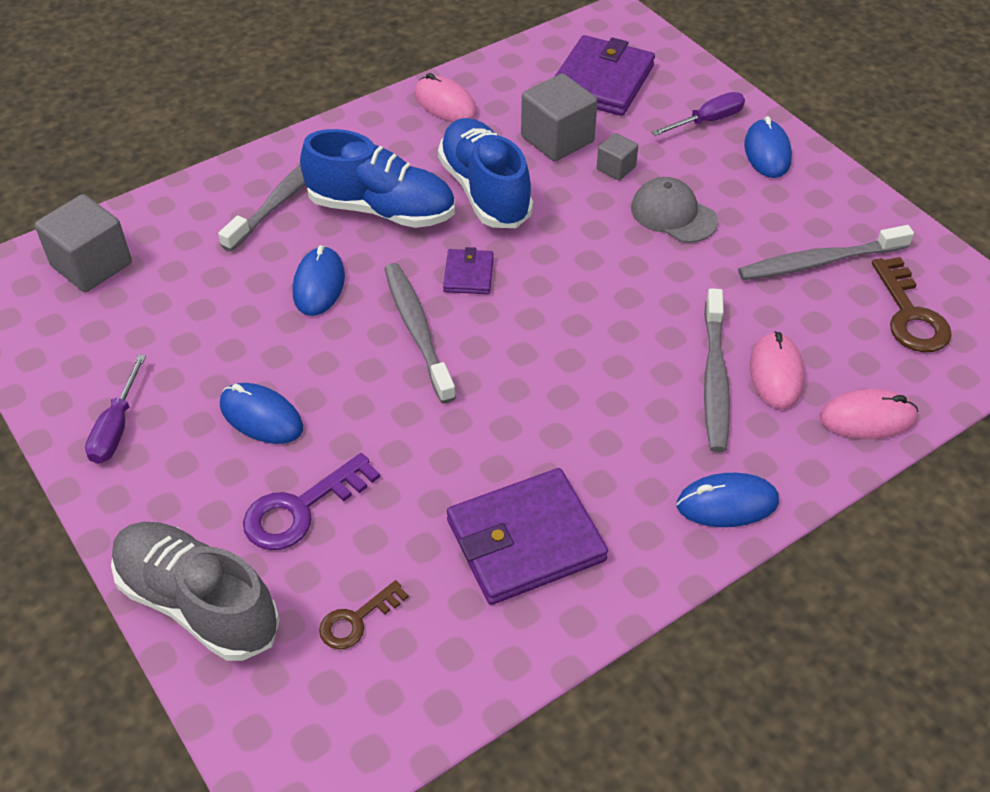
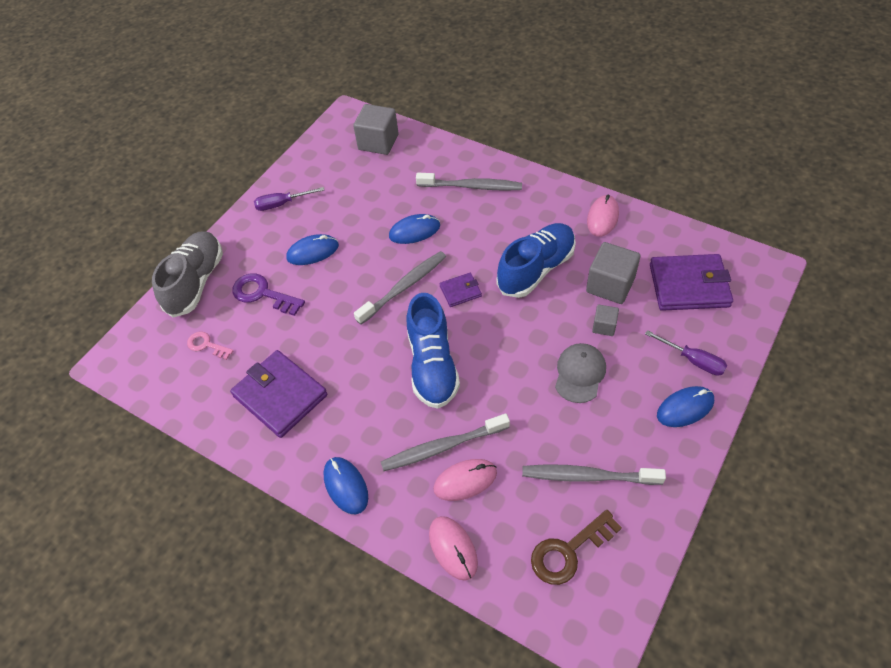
camera: 70 degrees right, 5 degrees up
blue mouse [220,383,303,444] -> blue mouse turned 60 degrees clockwise [286,234,339,265]
blue shoe [300,129,455,228] -> blue shoe moved to [406,293,460,409]
brown key [319,580,409,649] -> pink key [187,332,234,360]
grey toothbrush [738,225,914,280] -> grey toothbrush turned 45 degrees counterclockwise [522,465,666,485]

